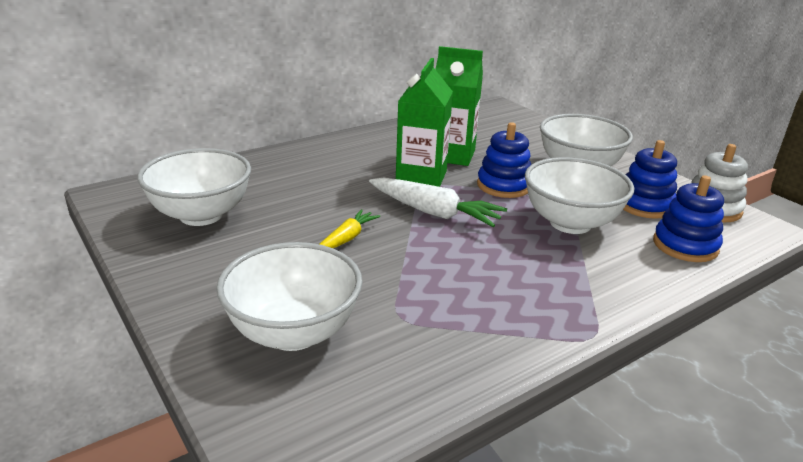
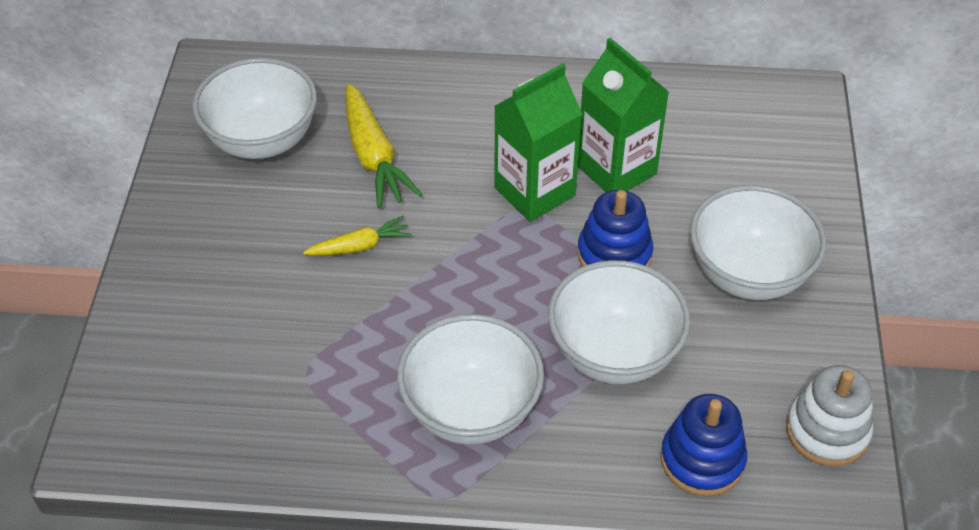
camera: 40 degrees right, 20 degrees up
white bowl [216,242,363,351] -> white bowl moved to [397,314,544,445]
white carrot [369,178,507,227] -> none
blue stacking toy [623,140,677,219] -> none
none -> yellow carrot [345,83,422,209]

